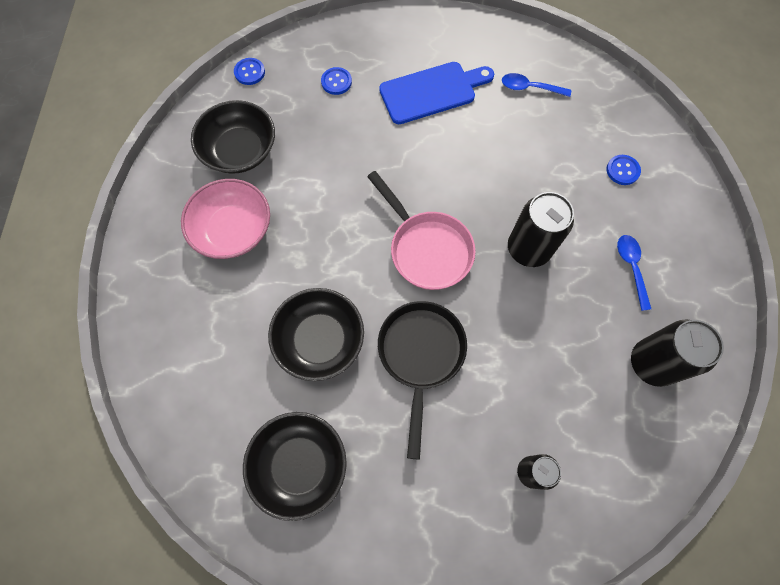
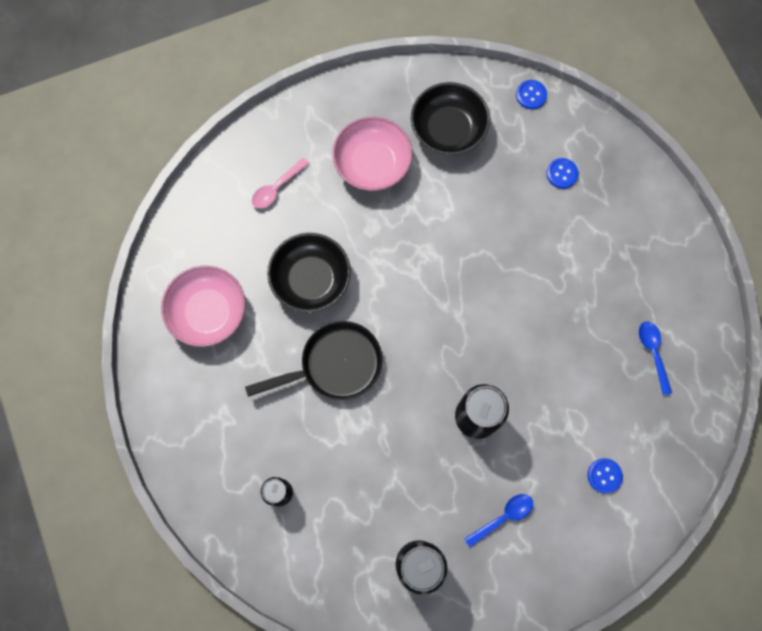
camera: 65 degrees right, 5 degrees up
black bowl [243,412,347,521] -> pink bowl [161,266,245,347]
pink pan [367,171,476,290] -> none
blue cutting board [379,62,494,124] -> none
none -> pink spoon [252,158,309,209]

